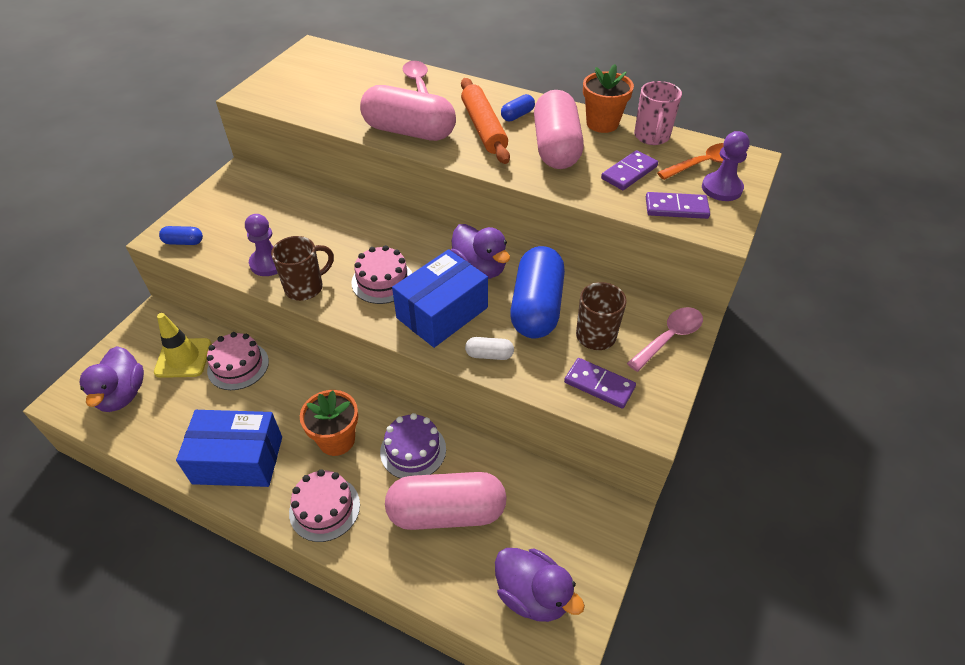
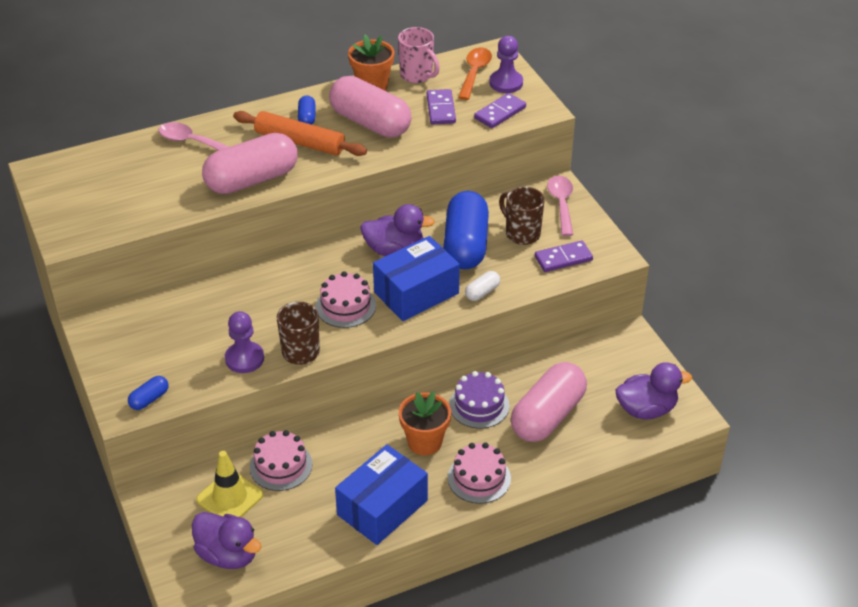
camera: 50 degrees left, 5 degrees down
blue box [392,249,488,348] -> blue box turned 60 degrees clockwise [373,236,460,321]
blue capsule [510,246,565,338] -> blue capsule turned 45 degrees clockwise [444,191,489,269]

